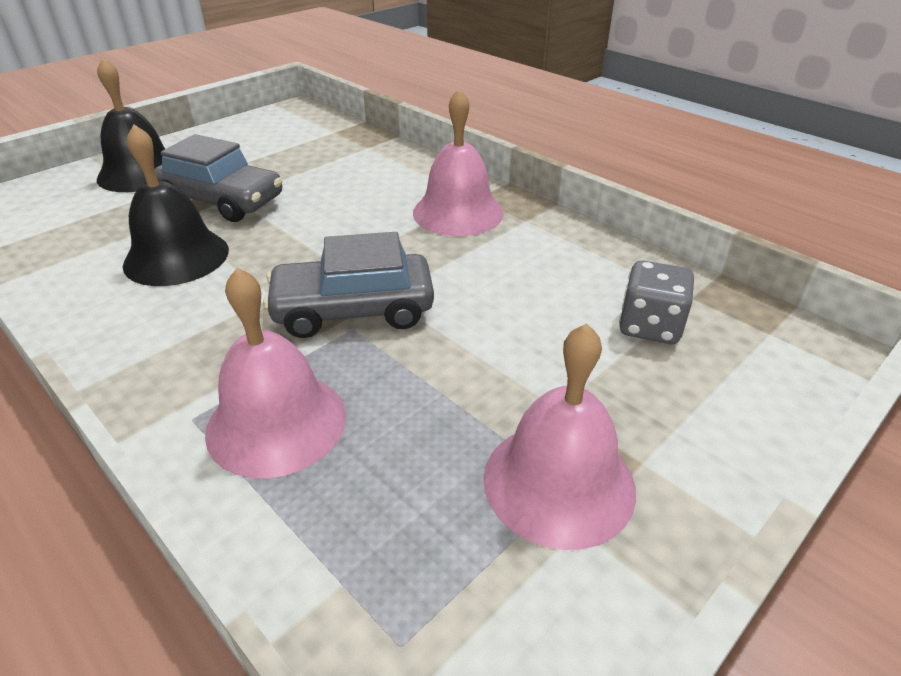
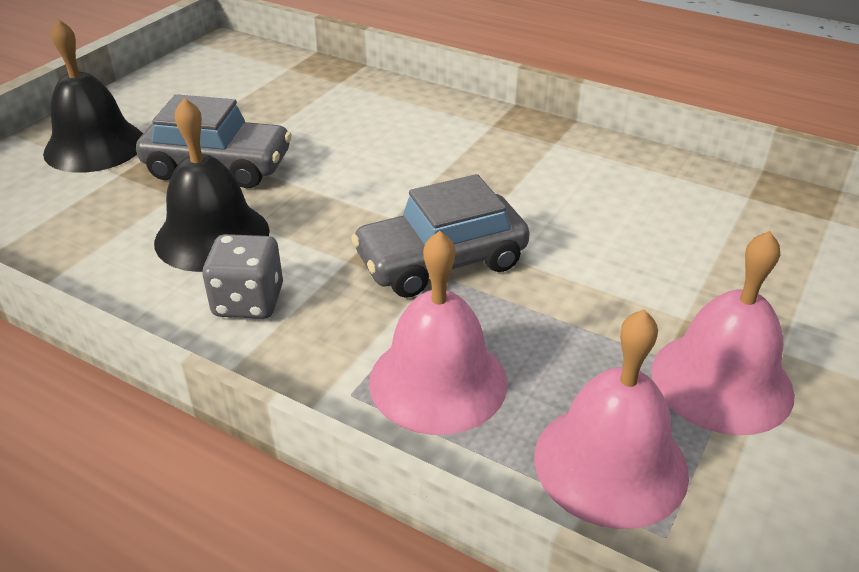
camera: 15 degrees left, 0 degrees up
pink bell [413,88,504,236] -> pink bell moved to [534,310,689,529]
grey dice [619,260,694,344] -> grey dice moved to [202,234,283,319]

